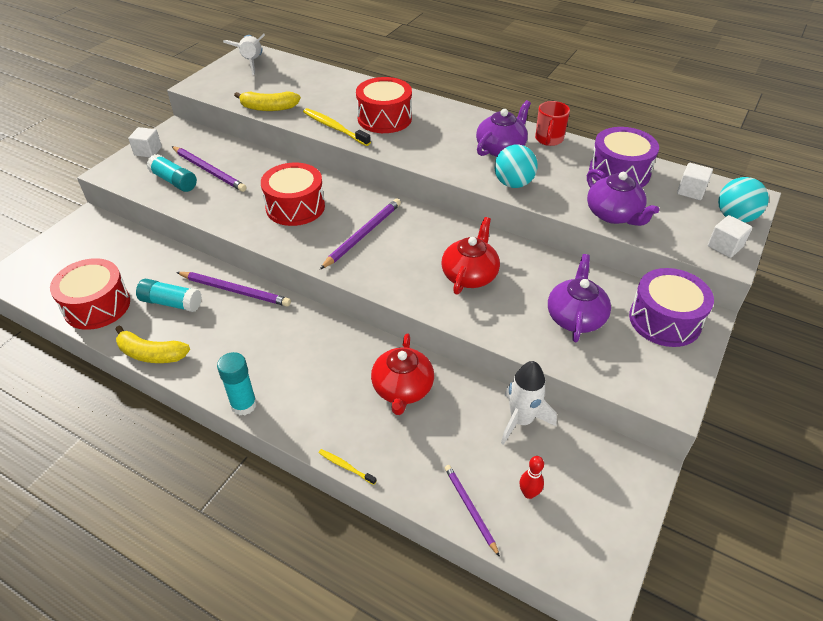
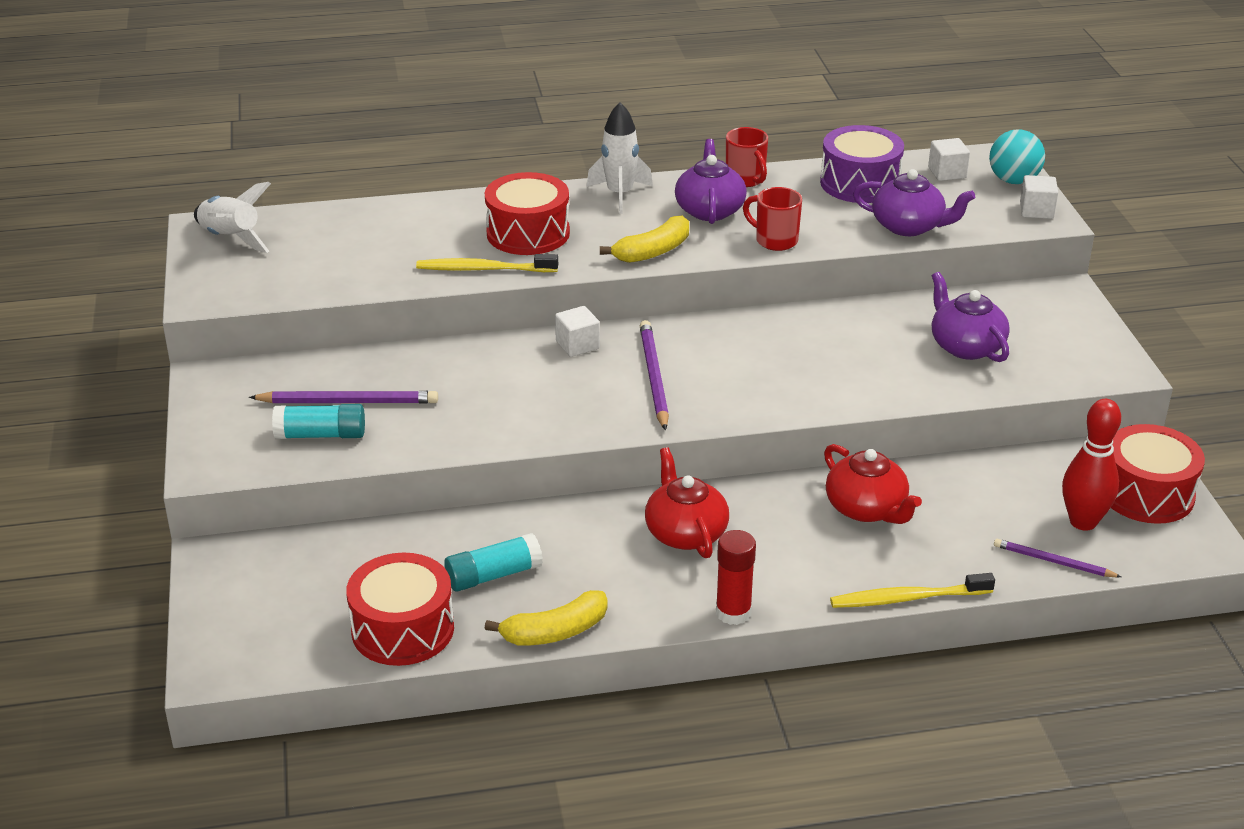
camera: 40 degrees left, 10 degrees down
white cube [128,127,162,158] -> white cube moved to [555,306,600,357]
purple pencil [176,272,291,307] -> none
turquoise glue stick [217,352,257,415] -> red glue stick [716,530,756,625]
yellow banana [234,91,301,111] -> yellow banana moved to [600,216,689,263]
red drum [261,162,325,226] -> red drum moved to [1111,424,1205,524]
yellow toothbrush [319,449,377,485] -> yellow toothbrush [830,573,995,608], size x1.90
red teapot [442,217,500,294] -> red teapot moved to [645,447,729,558]
turquoise ball [494,145,538,188] -> red mug [743,187,802,251]
white rocket [501,361,557,445] -> white rocket moved to [587,103,653,214]
red bowling pin [520,456,544,499] -> red bowling pin [1062,399,1121,530], size x1.93
purple drum [629,268,714,347] -> none

